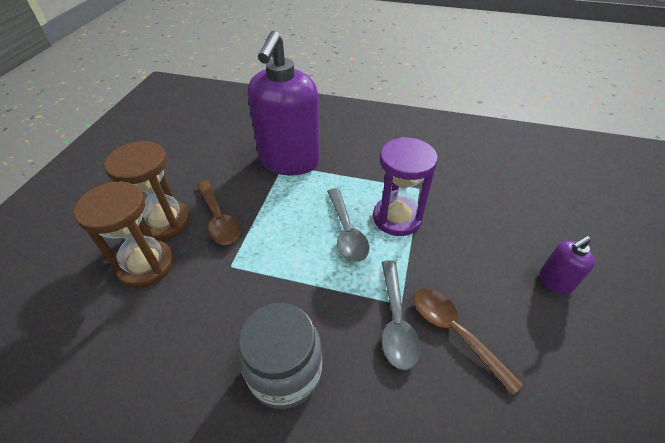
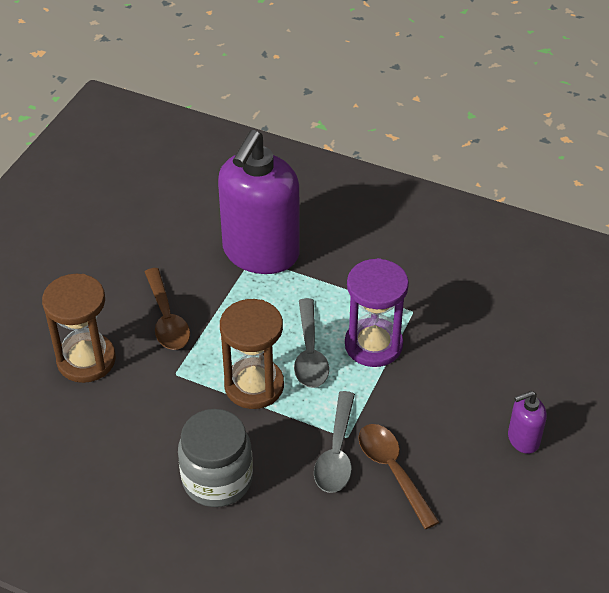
camera: 10 degrees right, 0 degrees up
brown hourglass [104,141,190,240] -> brown hourglass moved to [220,299,284,409]

